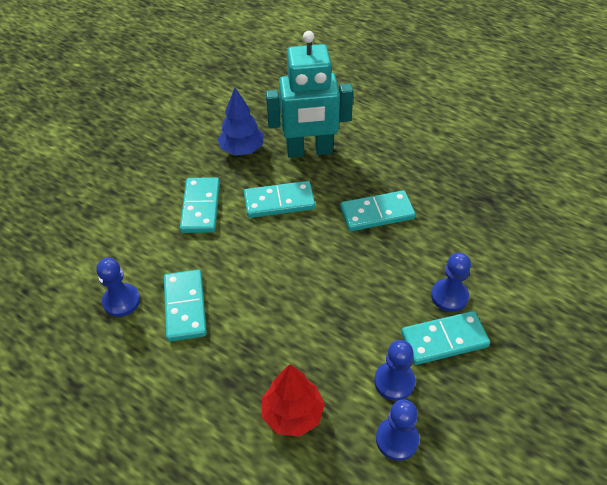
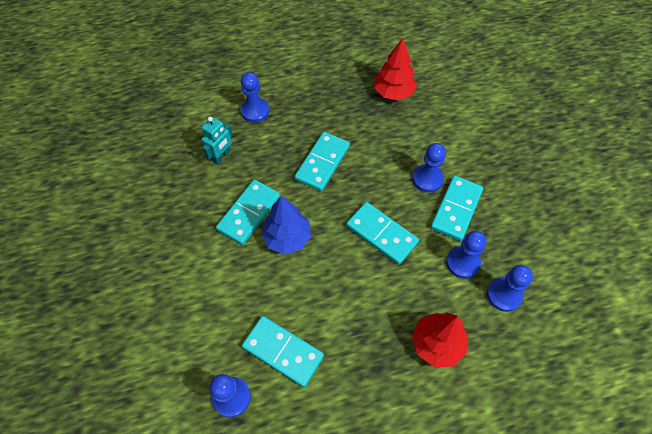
camera: 50 degrees left, 10 degrees up
turquoise domino [180,177,220,233] -> turquoise domino moved to [346,202,419,265]
blue tree [218,88,264,155] -> blue tree moved to [261,196,311,255]
turquoise robot [266,31,353,158] -> turquoise robot [201,117,233,165], size x0.46
none -> blue pawn [240,72,269,122]
none -> red tree [374,38,417,101]

